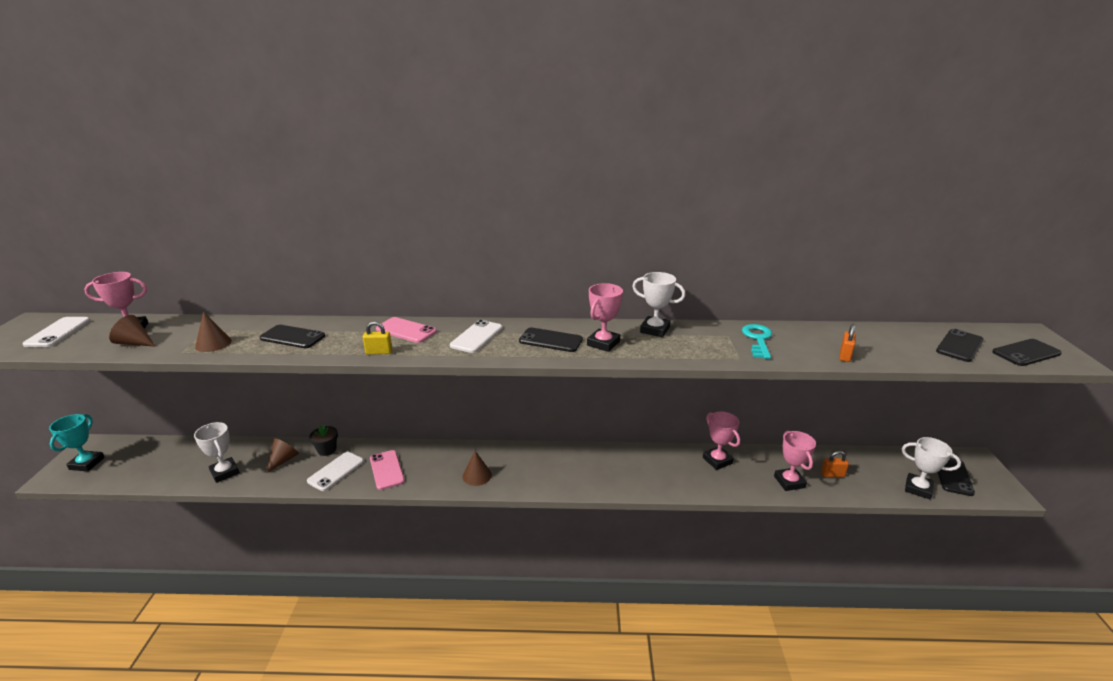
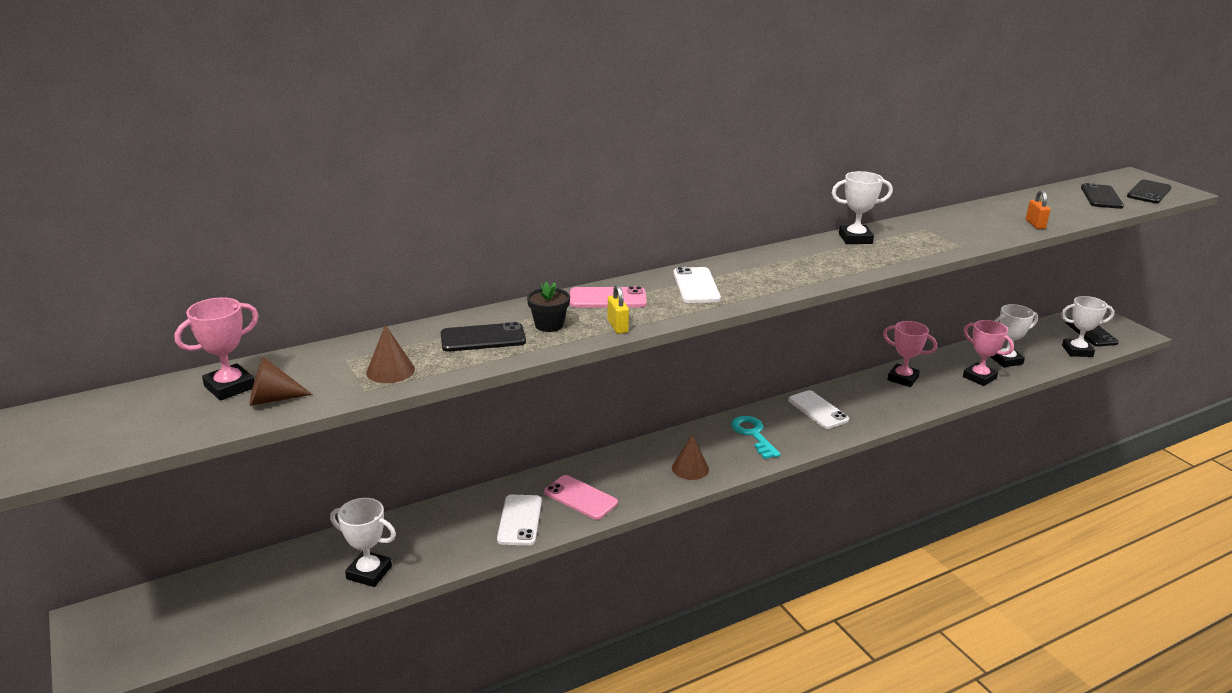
camera: 30 degrees left, 0 degrees up
white phone [22,317,90,347] -> white phone moved to [788,390,849,429]
turquoise trophy [49,414,105,471] -> none
brown cone [266,438,299,473] -> none
black flower pot [309,424,338,456] -> black flower pot moved to [527,282,570,332]
yellow padlock [363,321,392,355] -> yellow padlock turned 75 degrees counterclockwise [608,285,629,334]
black phone [519,328,583,352] -> none
pink trophy [587,283,623,352] -> none
turquoise key [742,324,772,359] -> turquoise key moved to [731,416,780,459]
orange padlock [821,451,849,477] -> white trophy [991,304,1038,367]

